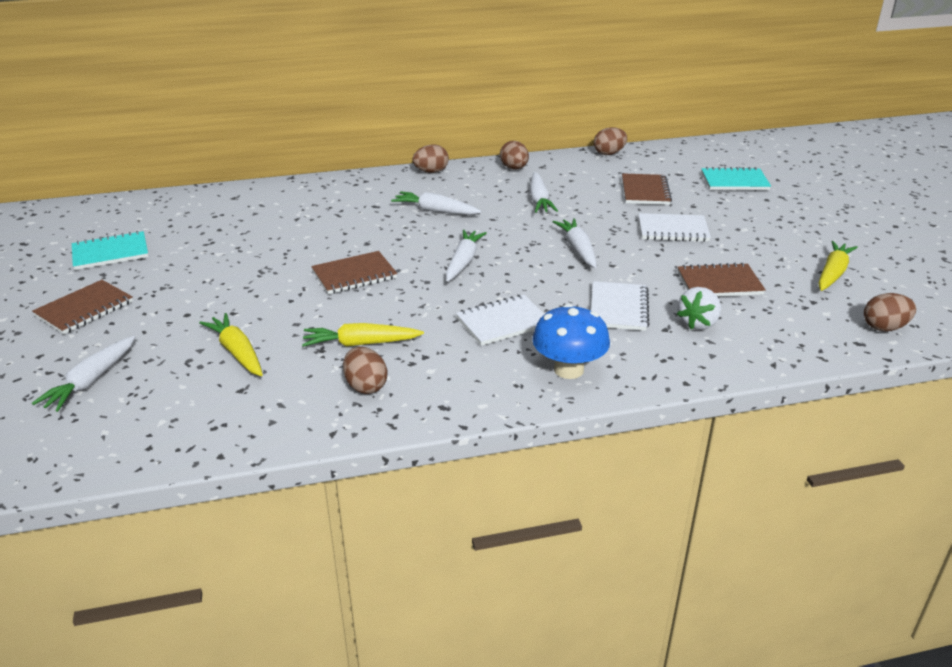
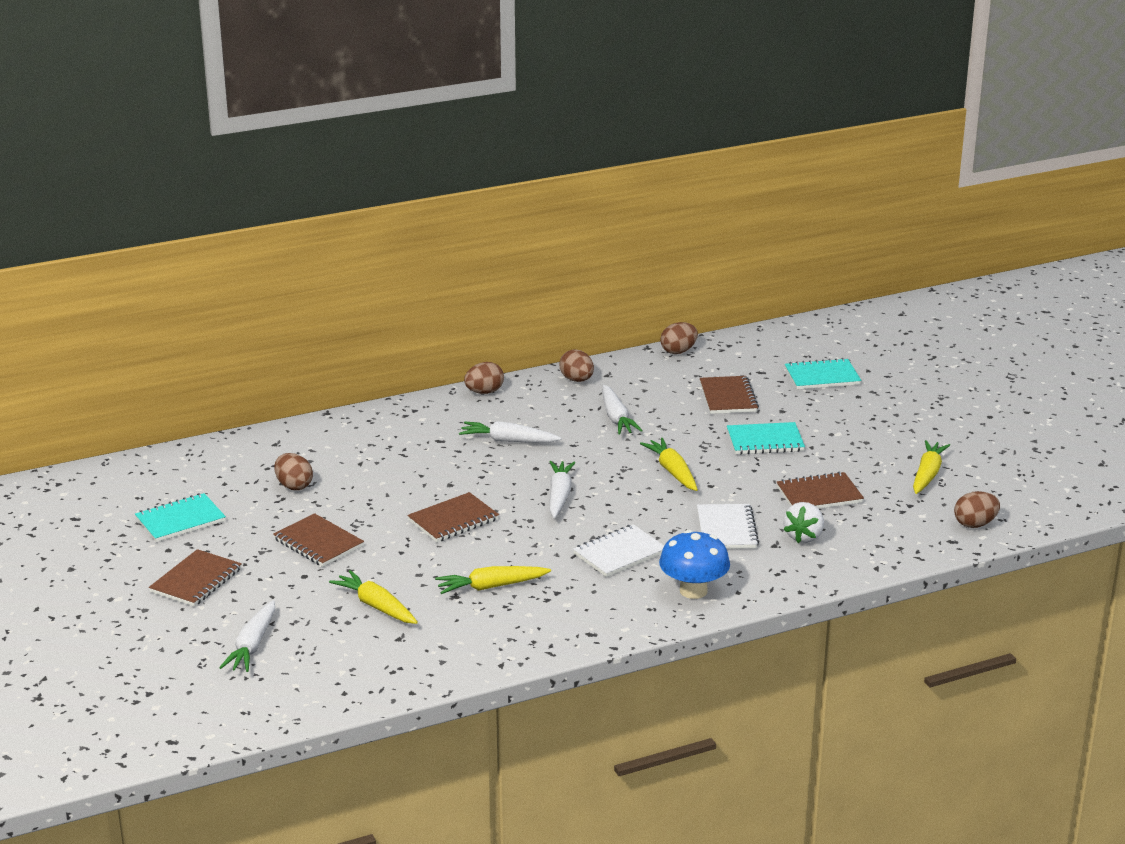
camera: 10 degrees left, 5 degrees down
brown egg [343,347,387,394] -> brown egg moved to [274,453,313,490]
white carrot [552,218,597,268] -> yellow carrot [640,438,698,491]
white notebook [638,213,711,242] -> turquoise notebook [727,422,805,454]
none -> brown notebook [273,513,364,567]

